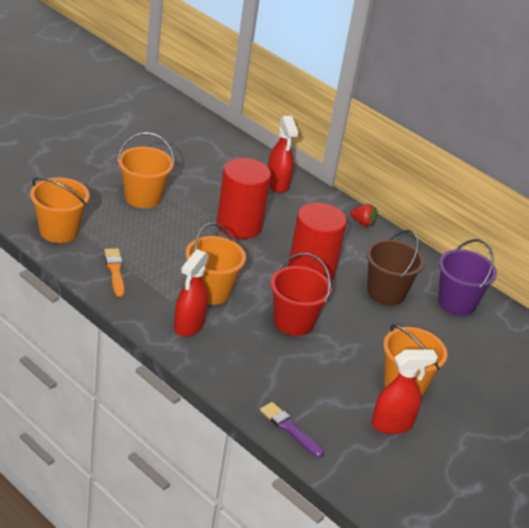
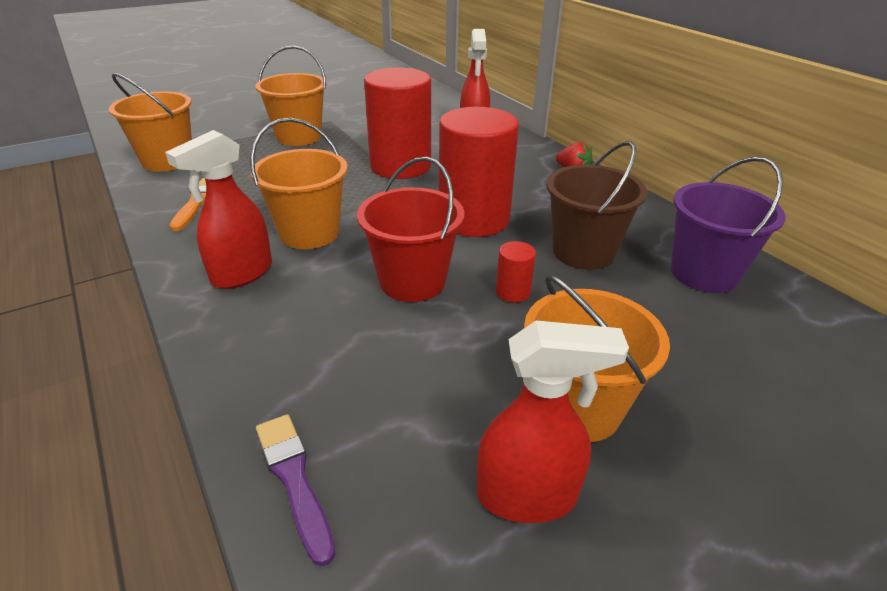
camera: 20 degrees right, 0 degrees up
none -> red cylinder [496,241,536,303]

